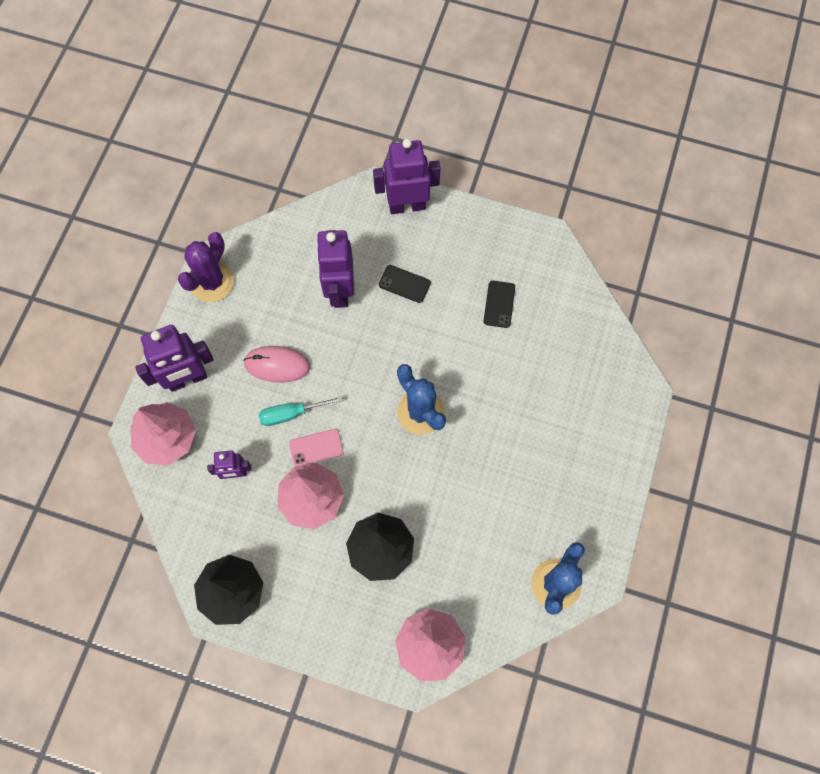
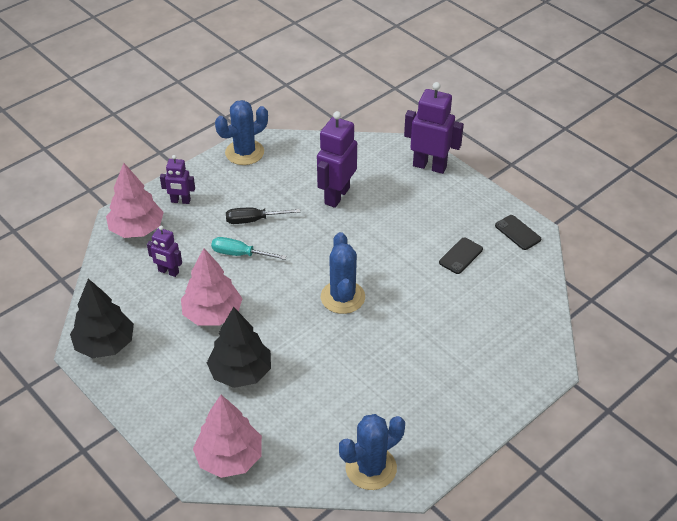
camera: 30 degrees right, 25 degrees down
purple robot [135,325,214,392] -> purple robot [160,155,195,204], size x0.56
purple cactus [178,232,234,302] -> blue cactus [215,100,268,165]
pink mouse [243,346,310,383] -> black screwdriver [226,208,300,224]
pink phone [289,429,344,466] -> none
black phone [379,265,431,303] -> black phone moved to [495,215,541,250]

